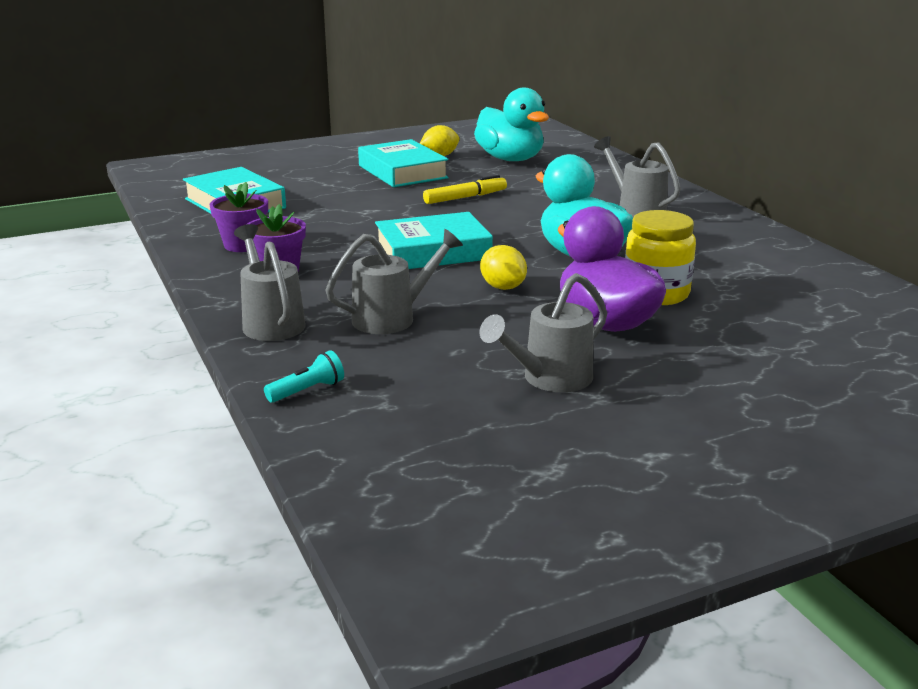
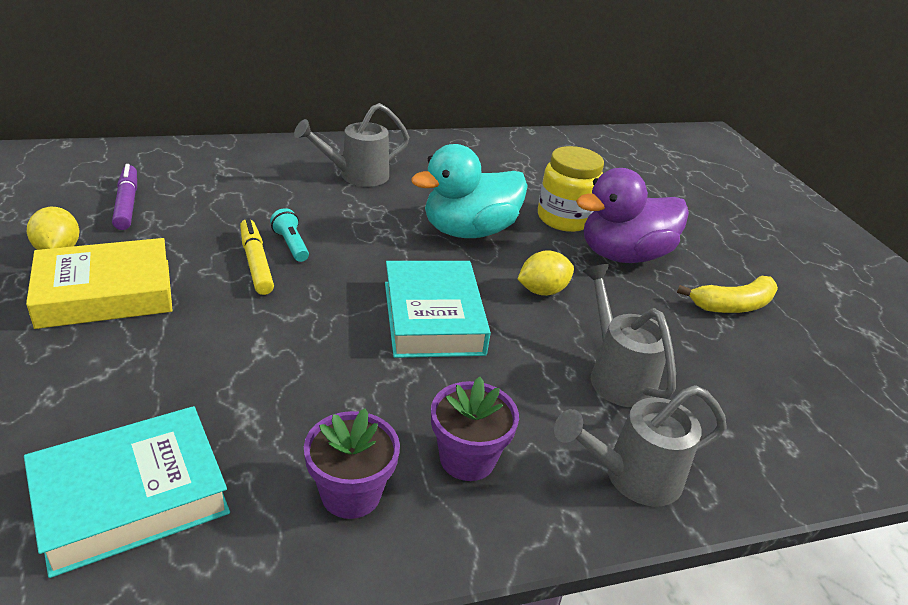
camera: 85 degrees left, 10 degrees up
turquoise flashlight [264,350,344,403] -> turquoise flashlight moved to [270,208,309,262]
turquoise book [358,139,449,187] -> yellow book [26,238,173,329]
turquoise duck [474,88,549,161] -> purple marker [112,164,137,230]
grey watering can [479,273,607,392] -> yellow banana [677,276,778,313]

